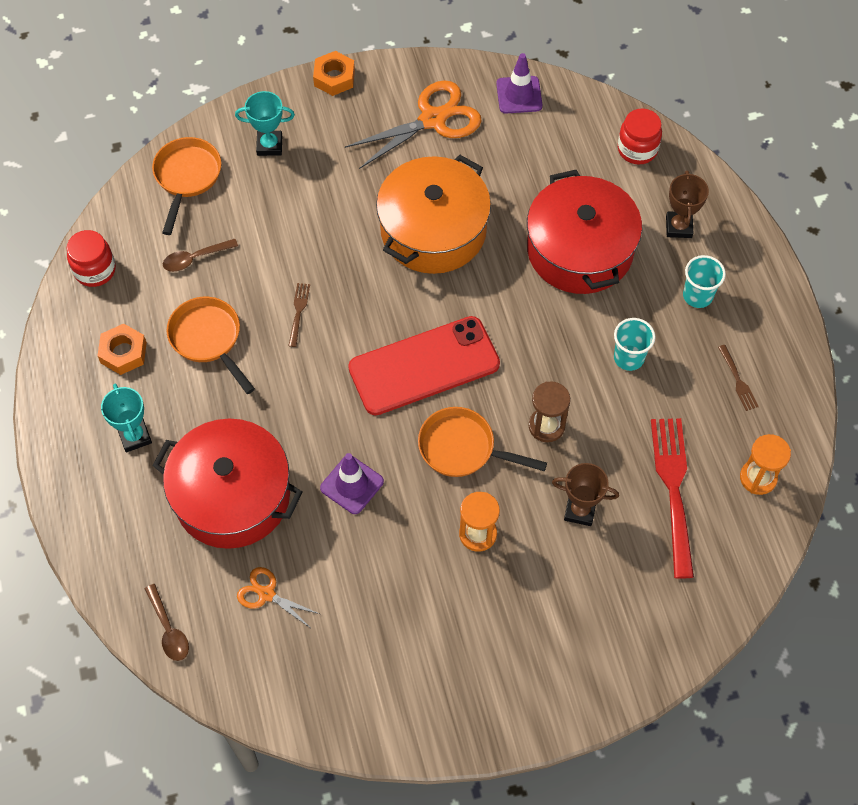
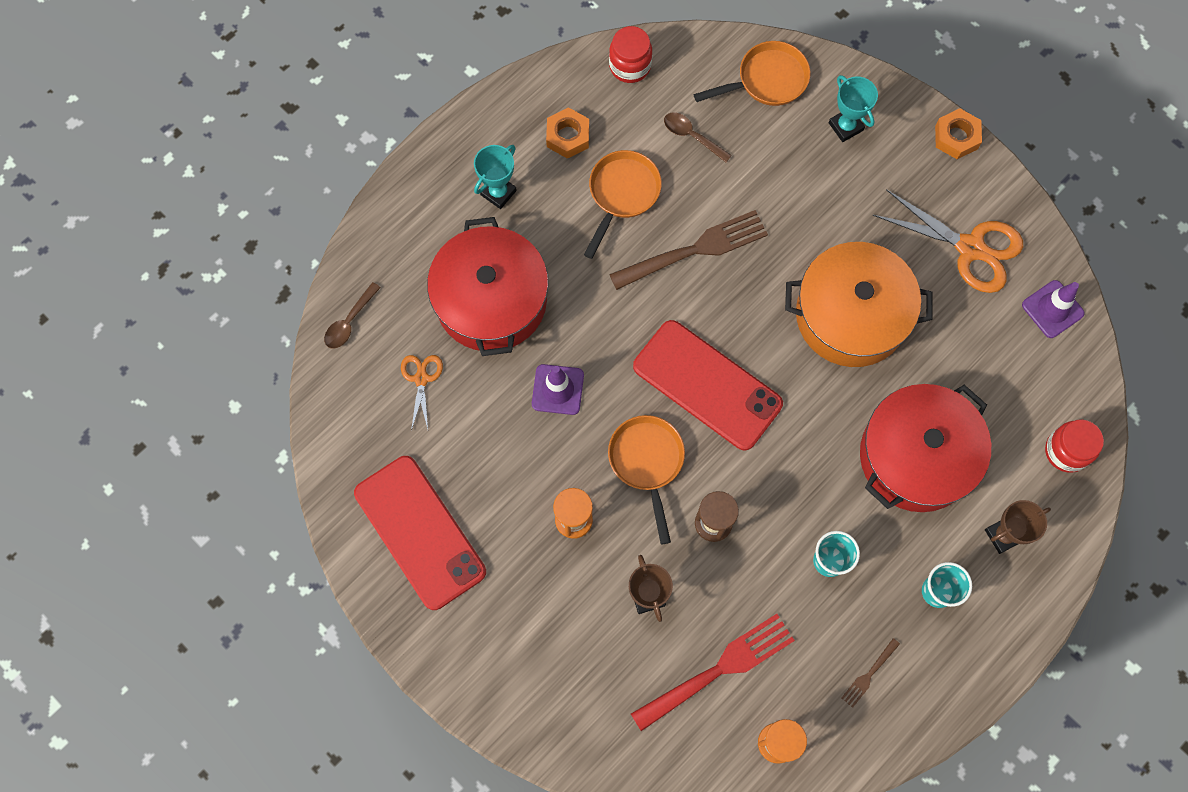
camera: 60 degrees right, 10 degrees up
brown fork [288,283,310,347] -> brown fork [609,210,768,290], size x2.22
none -> red phone [354,456,486,610]

